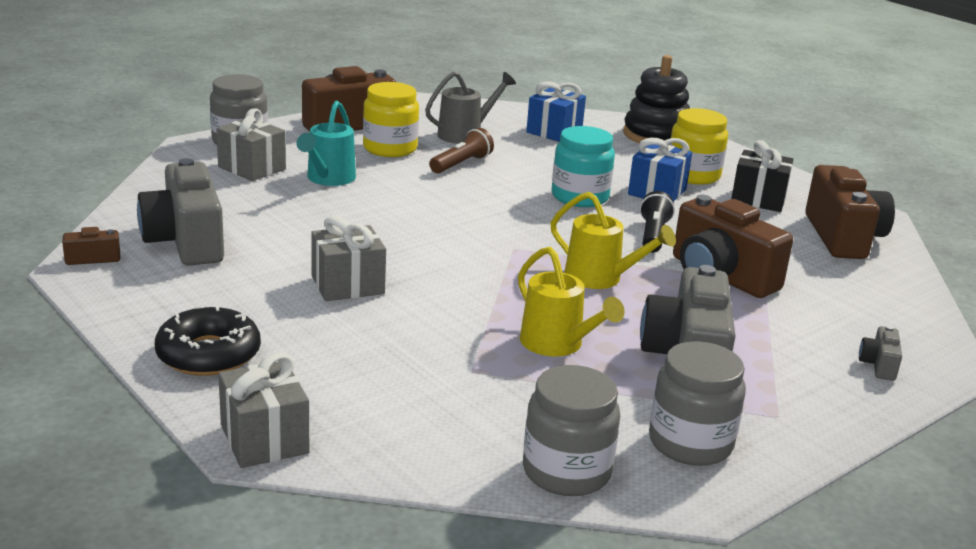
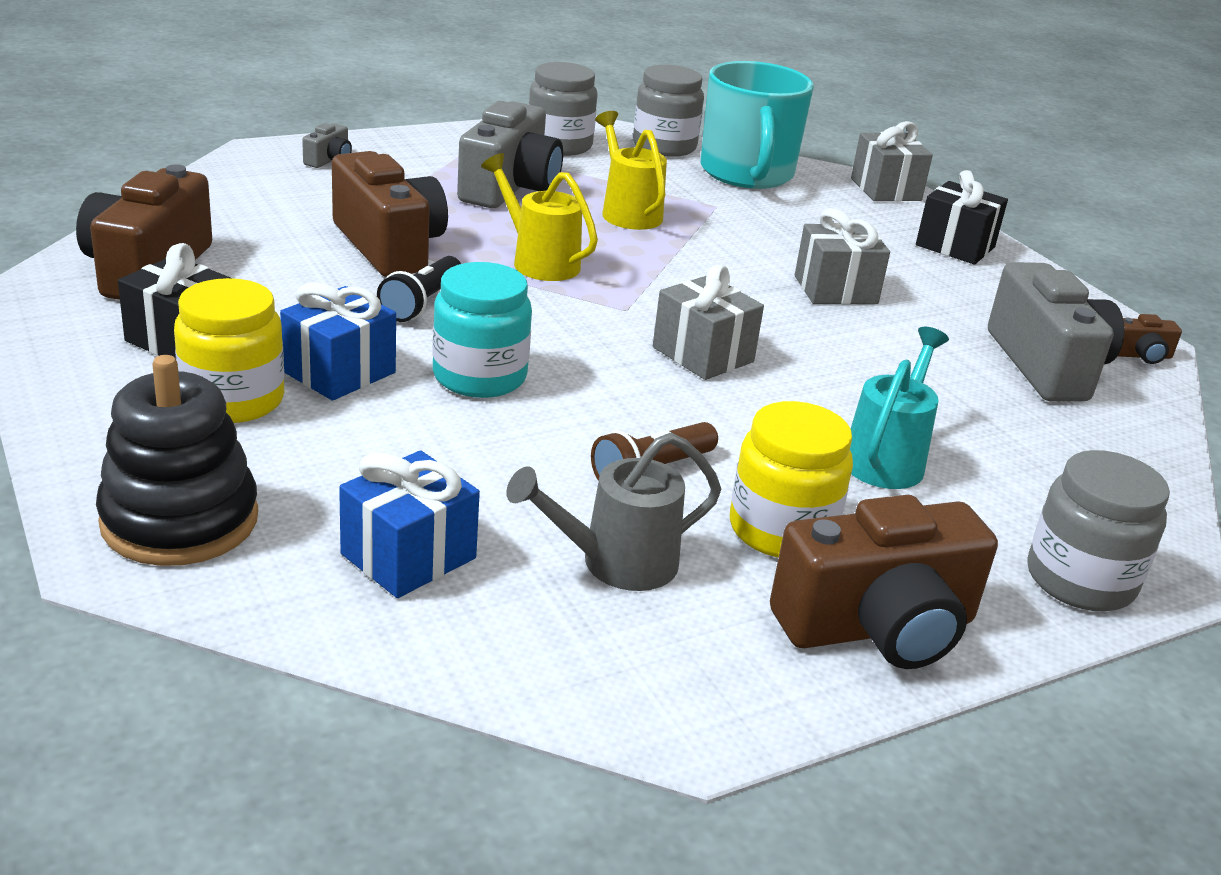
camera: 170 degrees left, 5 degrees up
black donut [155,305,261,376] -> black gift [916,170,1008,264]
grey gift [216,108,286,181] -> grey gift moved to [653,264,764,380]
none -> turquoise mug [700,61,814,189]

